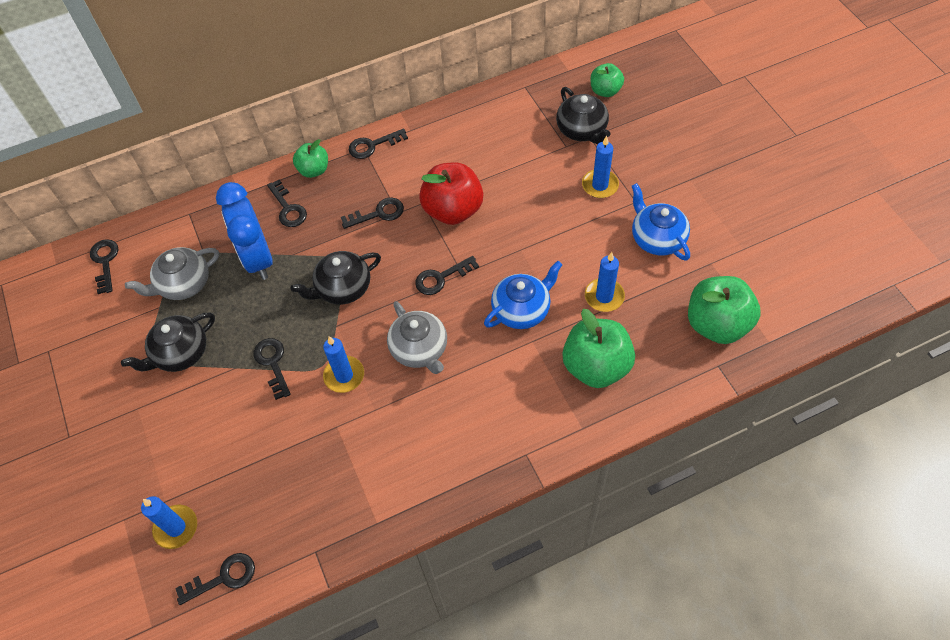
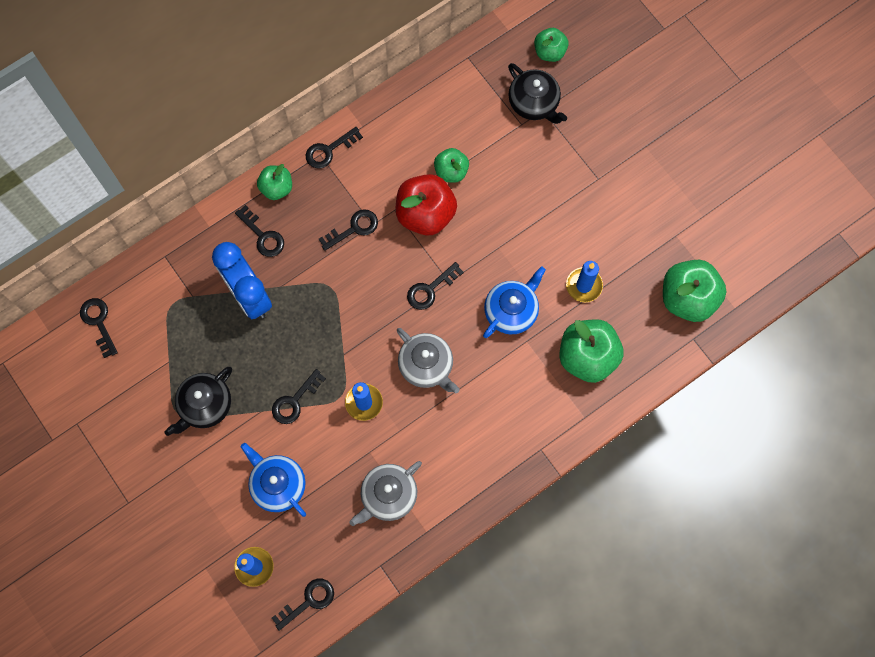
camera: 15 degrees left, 15 degrees up
grey teapot [125,247,219,300] -> grey teapot moved to [349,461,422,526]
black key [253,338,291,400] -> black key turned 105 degrees counterclockwise [272,369,326,424]
black teapot [291,251,381,305] -> none
blue candle [582,136,619,198] -> none
blue teapot [632,183,690,261] -> blue teapot moved to [241,443,306,517]
none -> green apple [434,148,469,183]

